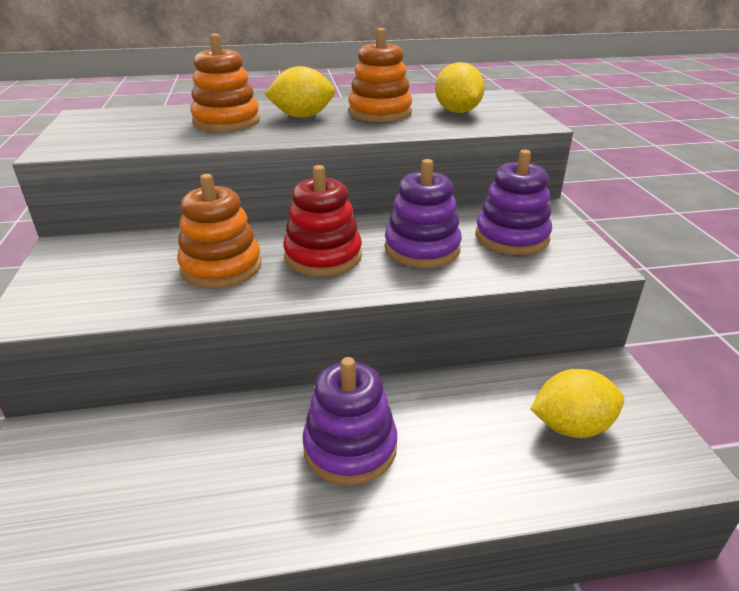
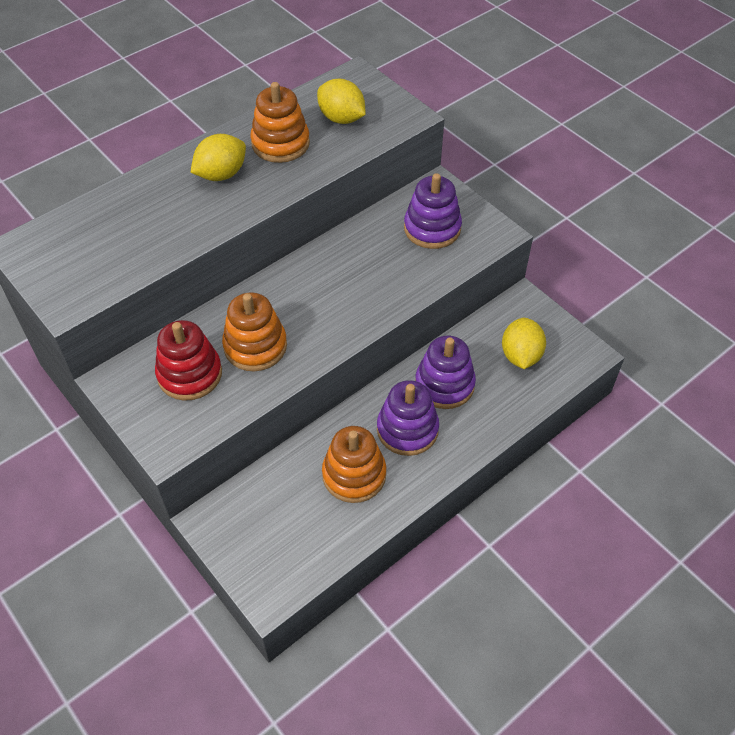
camera: 30 degrees left, 20 degrees up
orange stacking toy [190,33,260,132] -> orange stacking toy moved to [322,426,386,503]
red stacking toy [283,165,362,276] -> red stacking toy moved to [155,320,222,401]
purple stacking toy [385,159,462,268] -> purple stacking toy moved to [415,336,476,409]
yellow lemon [530,369,624,438] -> yellow lemon turned 45 degrees counterclockwise [502,318,546,369]

